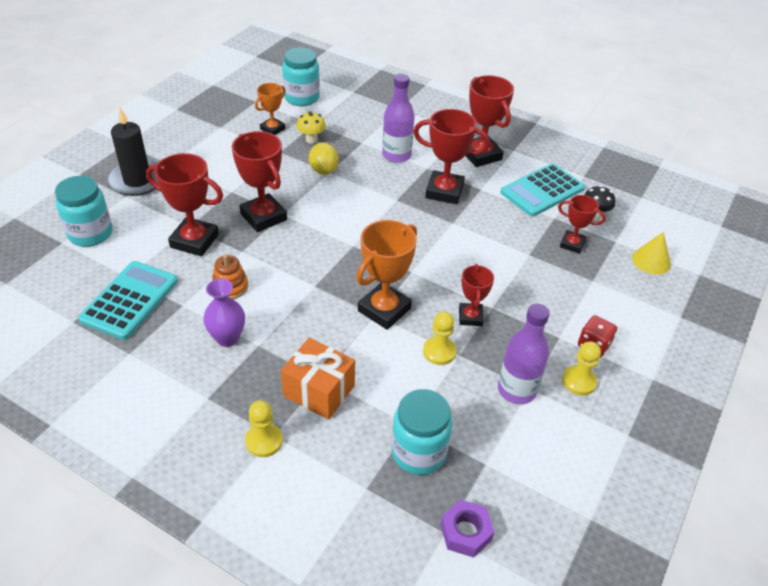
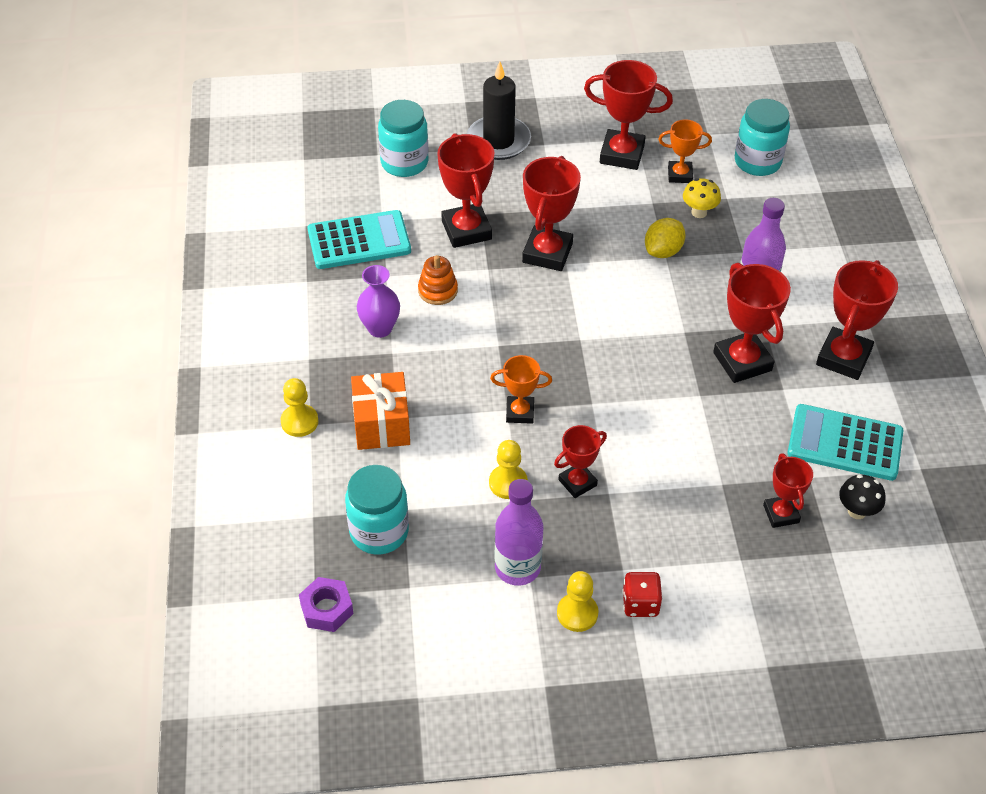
camera: 55 degrees right, 5 degrees up
orange trophy [356,220,417,330] -> orange trophy [490,355,552,424], size x0.60
yellow cone [632,232,671,275] -> none
none -> red trophy [584,60,673,170]

